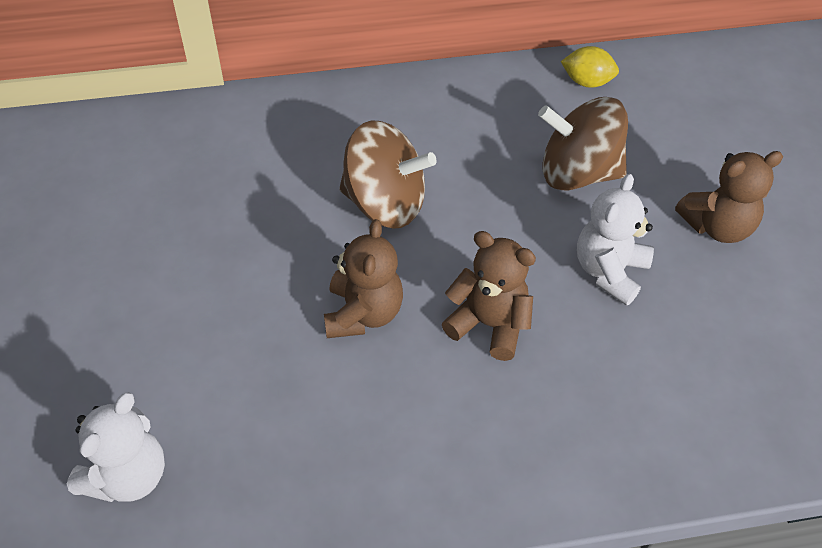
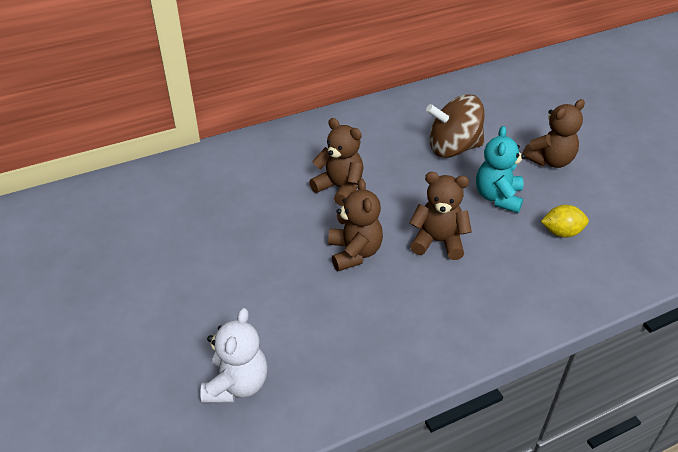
camera: 15 degrees left, 10 degrees down
brown spinning top [339,121,437,229] -> brown teddy bear [309,118,363,206]
yellow lemon [561,46,619,88] -> yellow lemon moved to [541,205,589,238]
white teddy bear [577,174,654,306] -> turquoise teddy bear [476,126,525,213]

